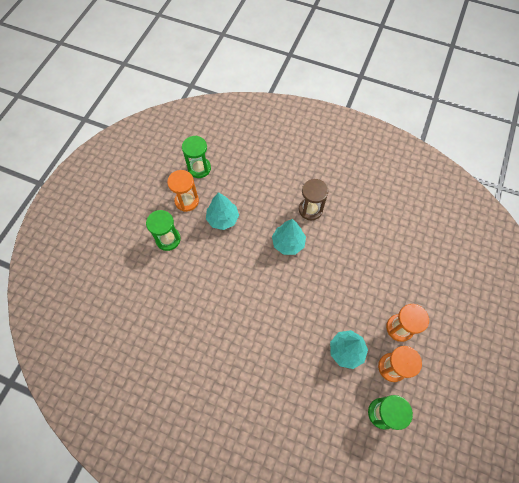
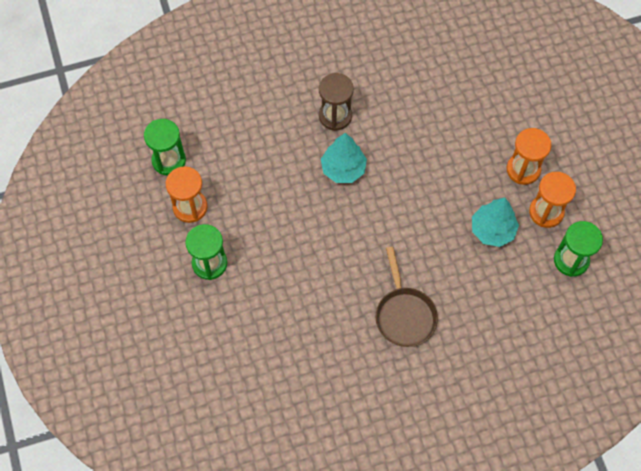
camera: 40 degrees left, 0 degrees up
turquoise tree [206,192,239,230] -> none
none -> brown pan [376,247,438,347]

